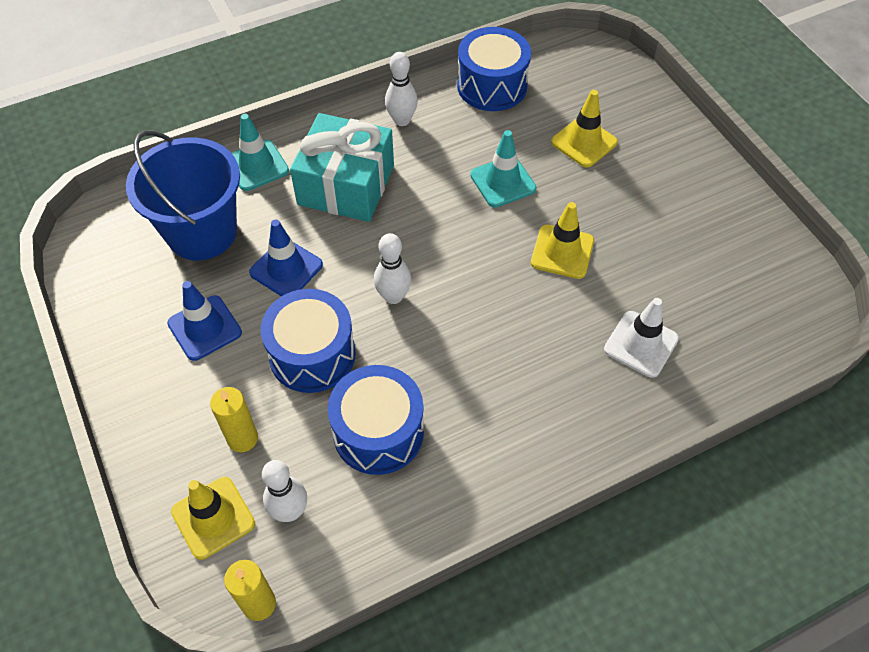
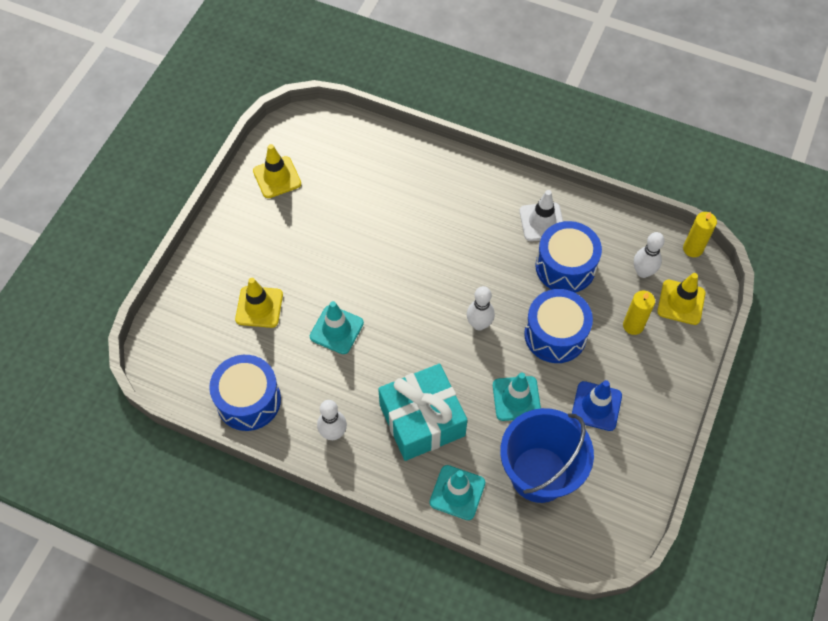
camera: 130 degrees left, 5 degrees up
blue traffic cone [249,220,323,296] -> turquoise traffic cone [493,373,541,421]
yellow traffic cone [531,202,594,279] -> yellow traffic cone moved to [253,144,301,198]
white traffic cone [604,298,679,378] -> white traffic cone moved to [520,190,563,241]

